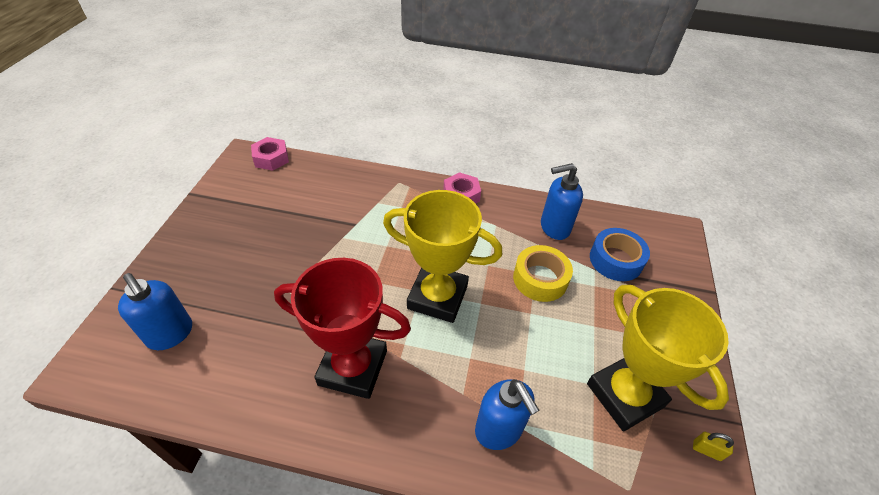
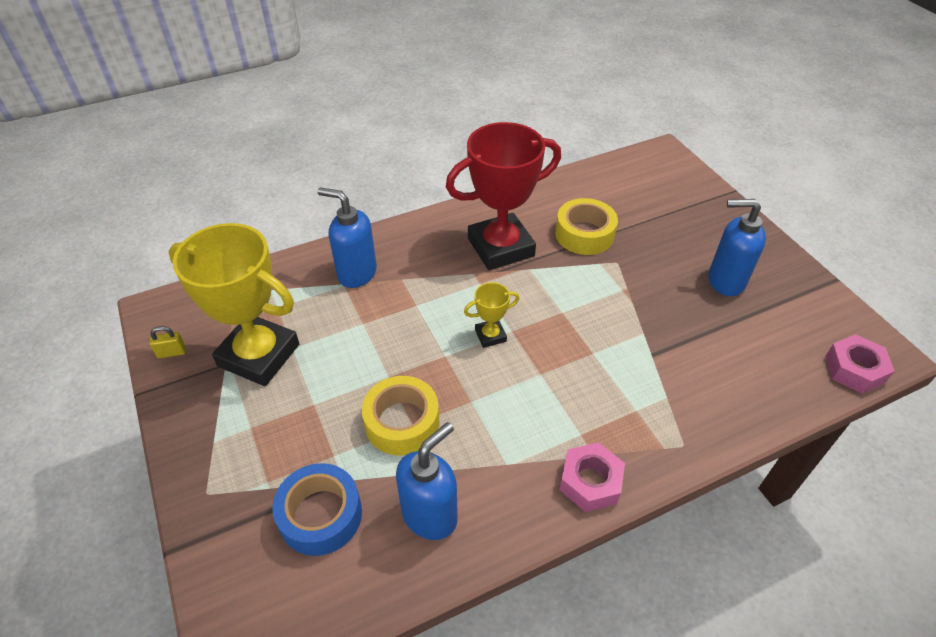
camera: 145 degrees right, 0 degrees up
blue soap dispenser [118,273,192,350] -> blue soap dispenser moved to [708,199,766,296]
yellow trophy [383,190,502,323] -> yellow trophy [464,282,519,348], size x0.44
none -> yellow tape [555,198,618,255]

